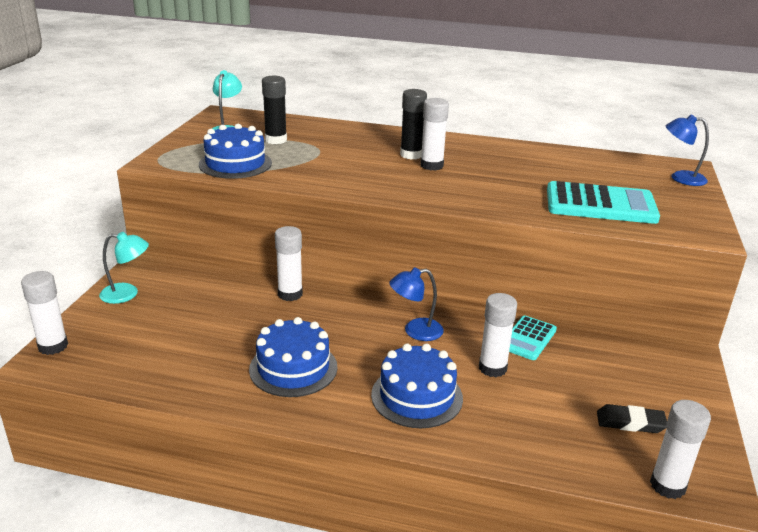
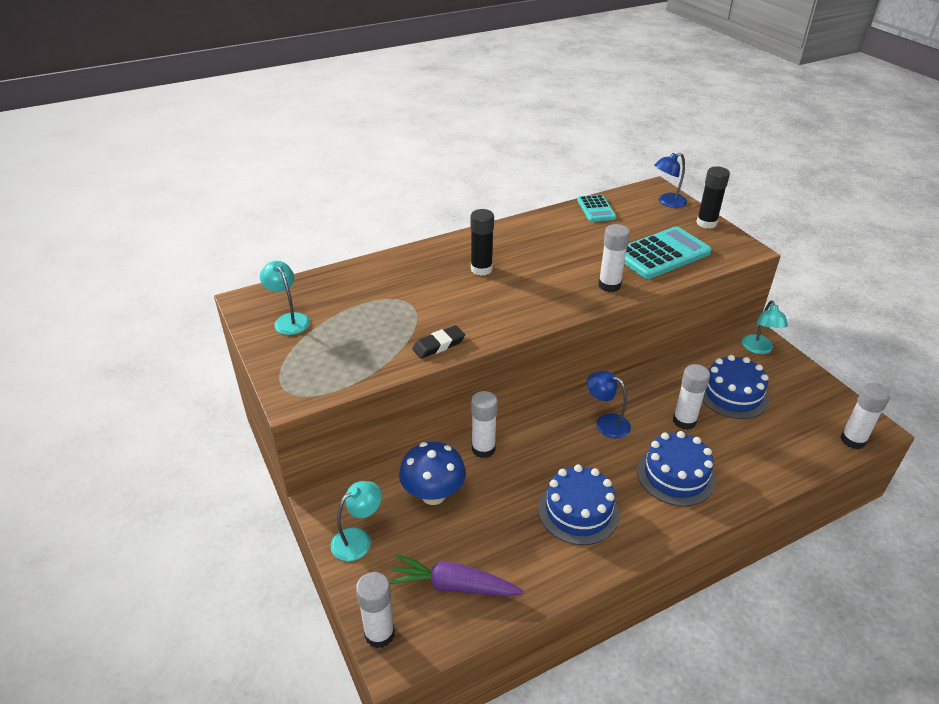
camera: 40 degrees left, 10 degrees up
blue cake [199,124,272,179] -> blue cake moved to [702,355,769,419]
black glue stick [262,76,287,144] -> black glue stick moved to [696,166,730,229]
blue lamp [389,267,444,341] -> blue lamp turned 90 degrees clockwise [587,371,631,439]
white glue stick [420,98,449,171] -> white glue stick moved to [598,224,630,292]
turquoise calculator [509,315,557,360] -> turquoise calculator moved to [577,195,616,222]
black eraser [597,404,667,433] -> black eraser moved to [412,325,465,359]
none -> purple carrot [389,554,524,597]
none -> blue mushroom [399,441,466,505]
none -> turquoise lamp [742,300,788,354]

